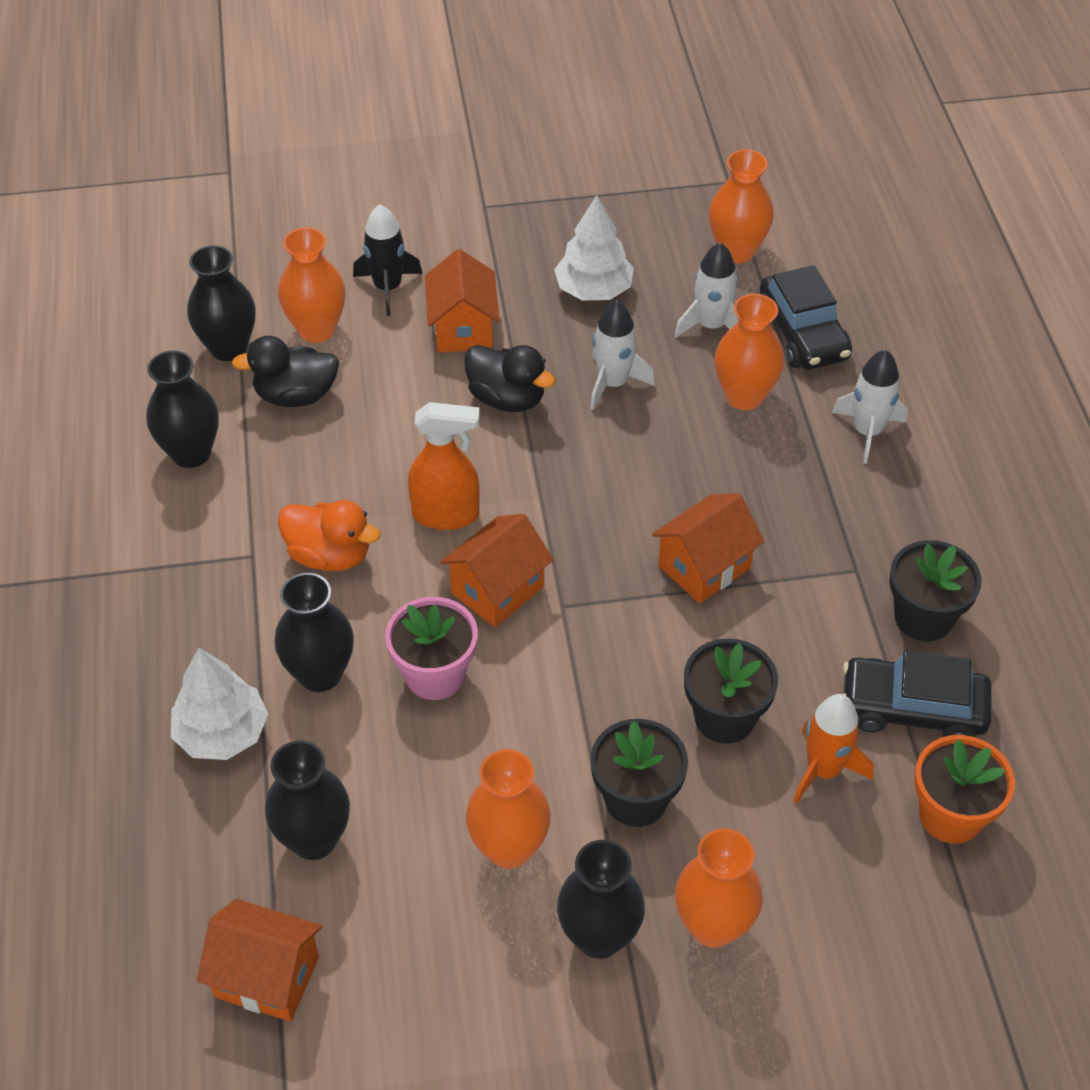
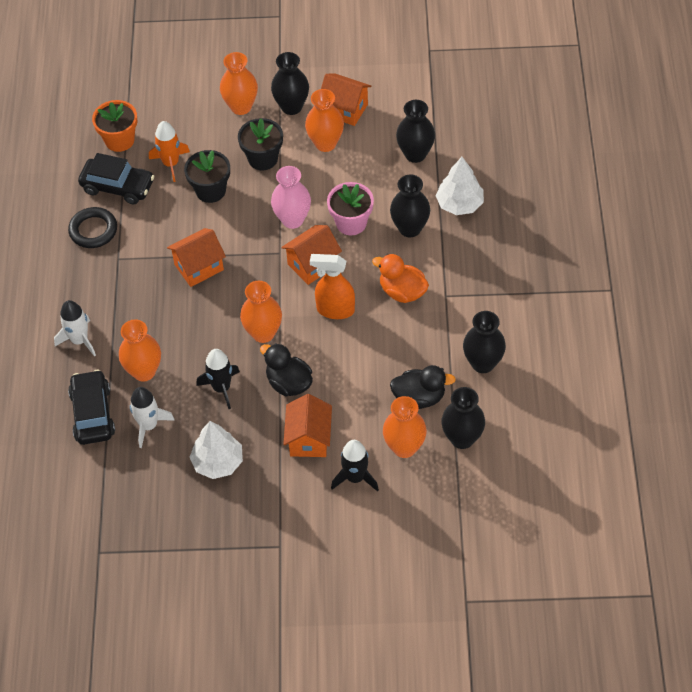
camera: 170 degrees left, 5 degrees up
orange house [197,899,322,1022] -> orange house moved to [321,73,371,126]
white rocket [590,301,655,410] -> black rocket [196,349,240,409]
orange vase [709,149,774,263] -> orange vase moved to [240,281,282,343]
black flower pot [889,540,982,641] -> black ring [68,207,117,248]
none -> pink vase [271,166,311,229]

